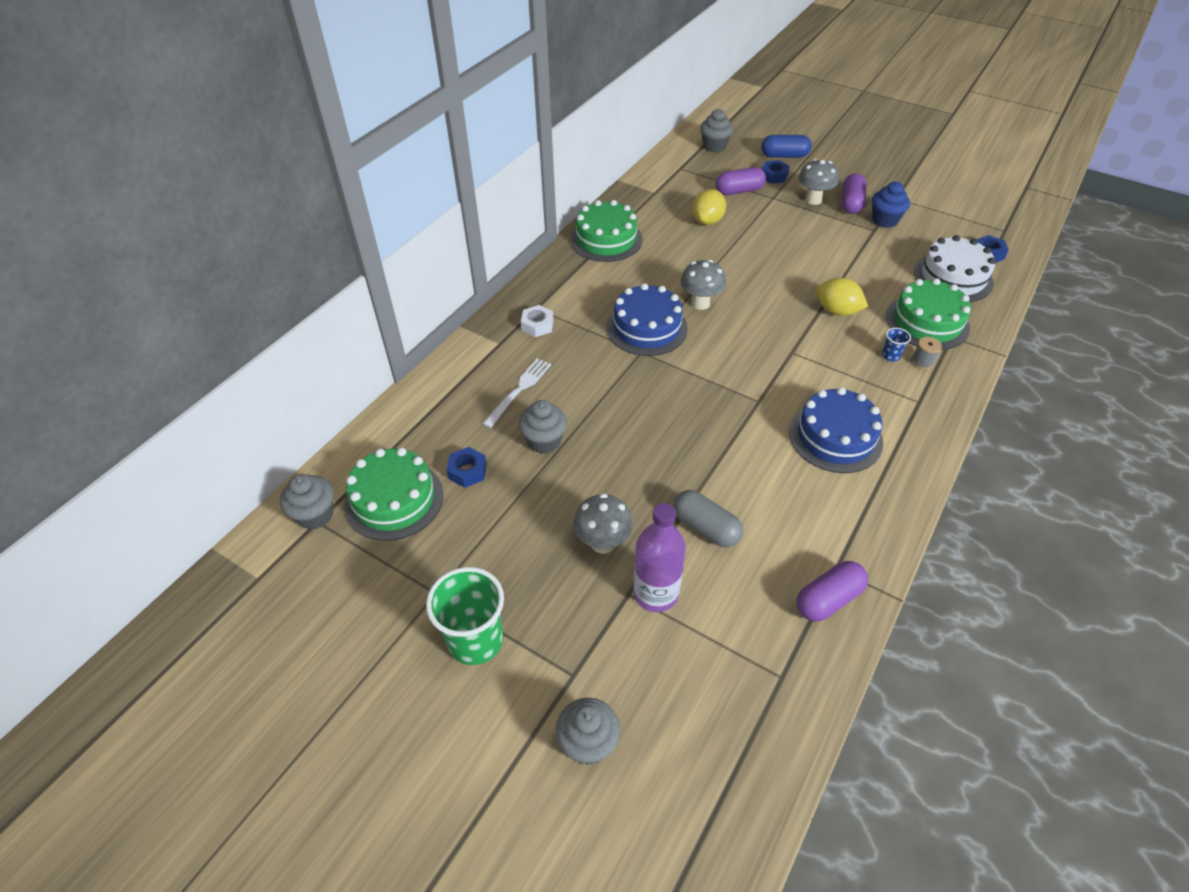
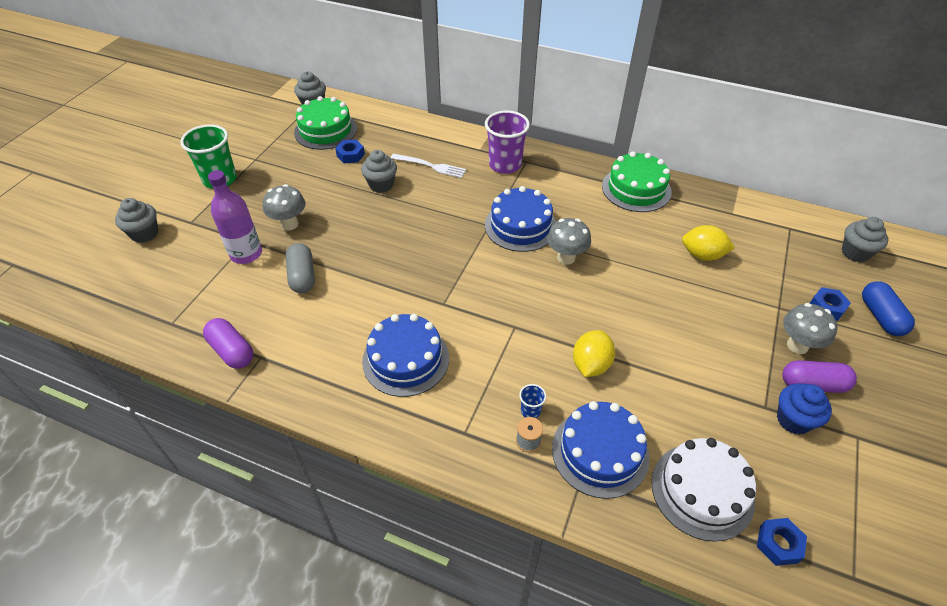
camera: 80 degrees right, 0 degrees up
white nut [521,305,554,337] -> purple cup [485,111,530,174]
grey capsule [673,490,743,547] -> grey capsule turned 45 degrees counterclockwise [286,243,315,293]
purple capsule [716,167,766,195] -> none
green cake [886,278,971,350] -> blue cake [552,401,650,499]

